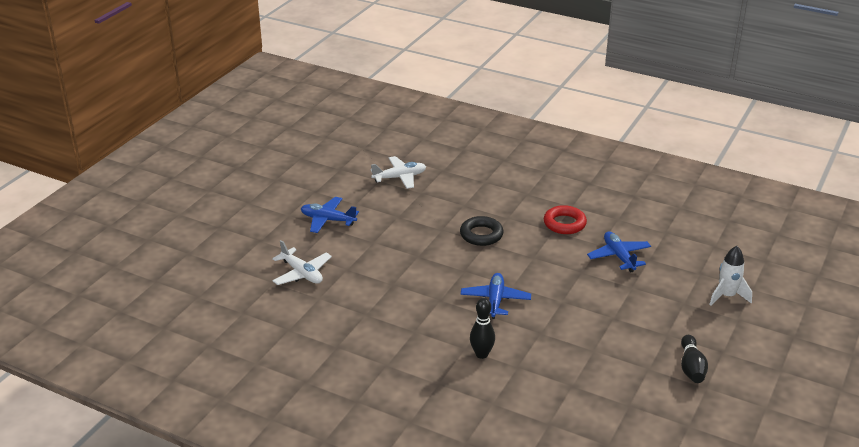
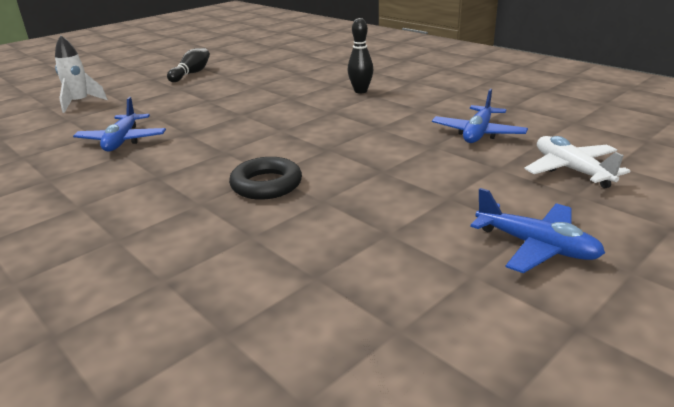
camera: 160 degrees left, 5 degrees down
white plane [371,156,426,189] -> none
blue plane [460,273,531,319] -> blue plane moved to [432,89,528,143]
red ring [544,205,587,234] -> none

